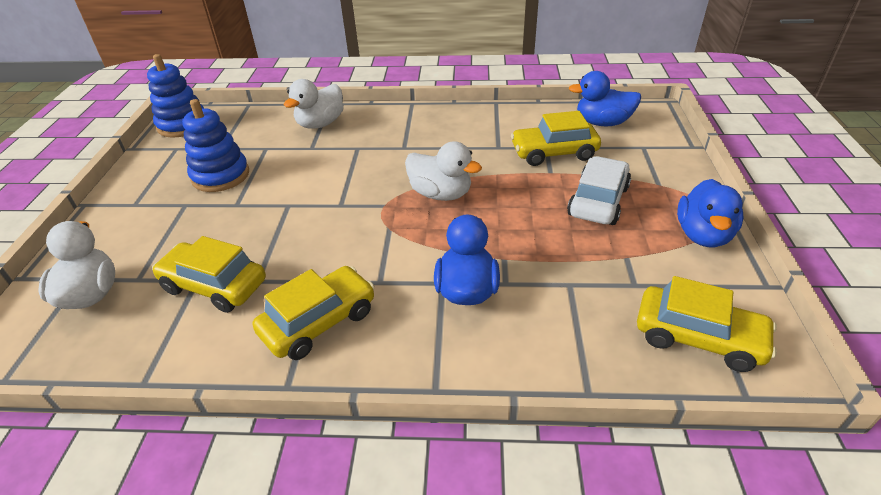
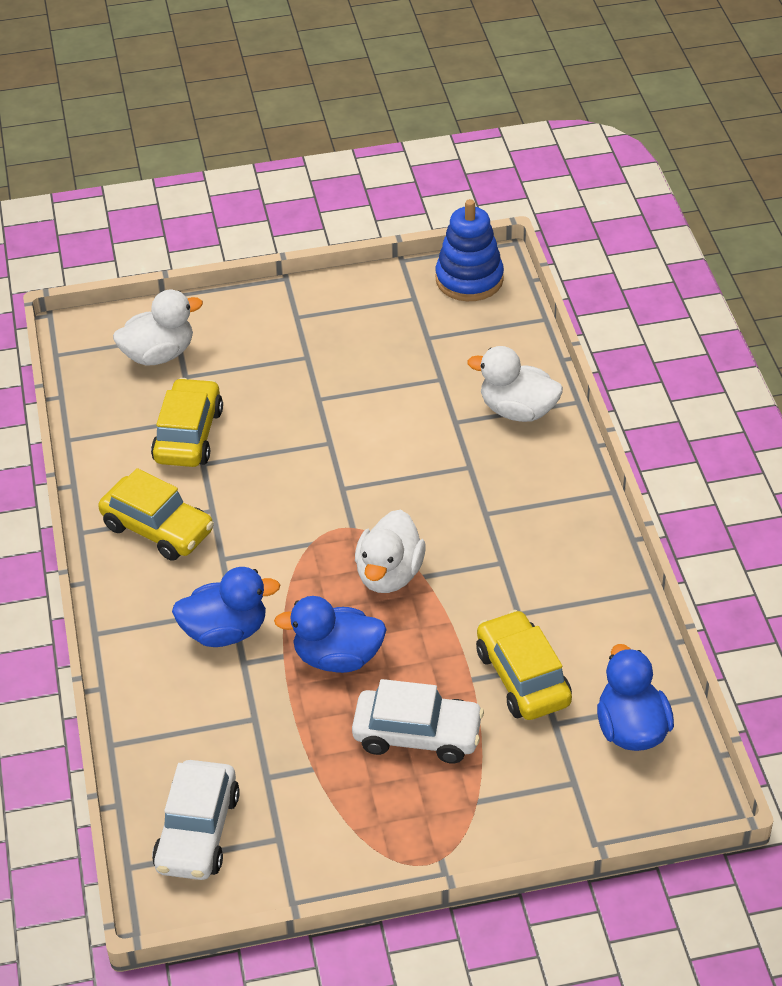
camera: 75 degrees right, 5 degrees up
blue stacking toy [182,99,249,192] -> none
yellow car [637,276,777,372] -> white car [152,760,240,880]
blue duck [677,179,743,247] -> blue duck moved to [274,596,387,673]

